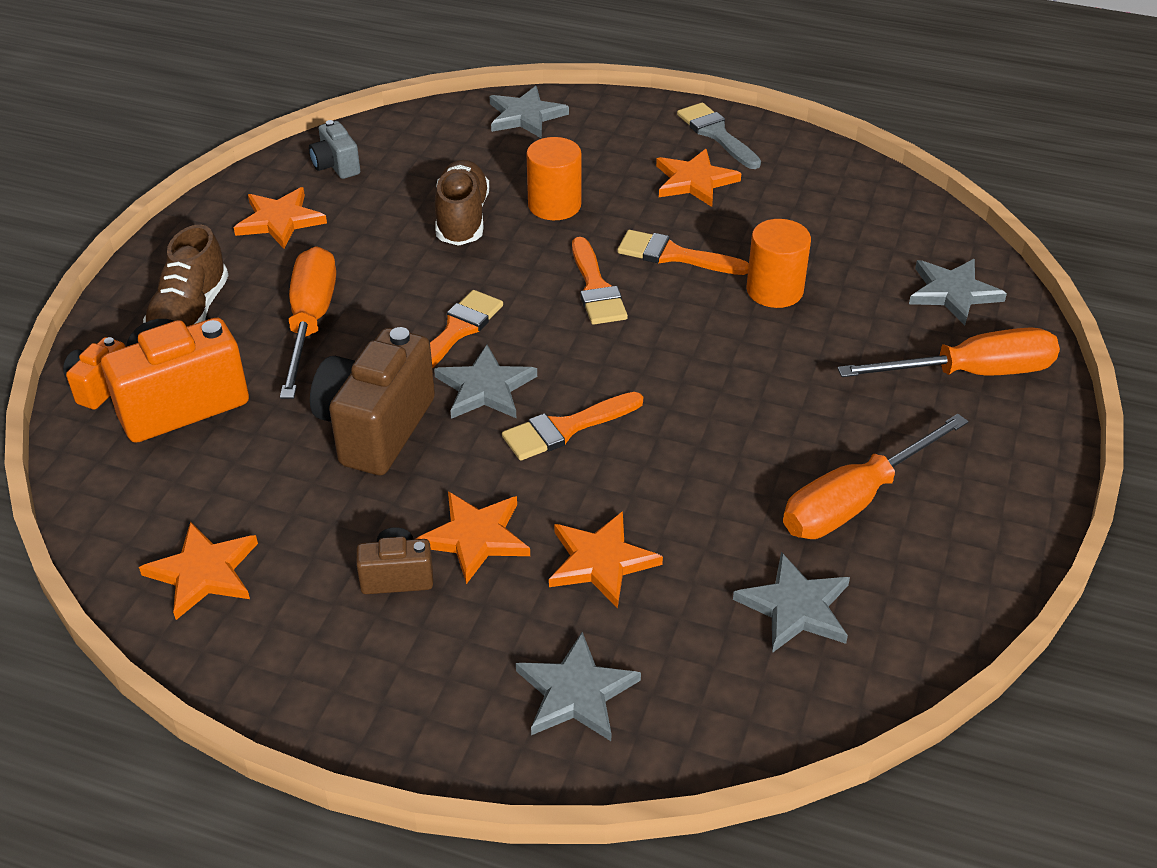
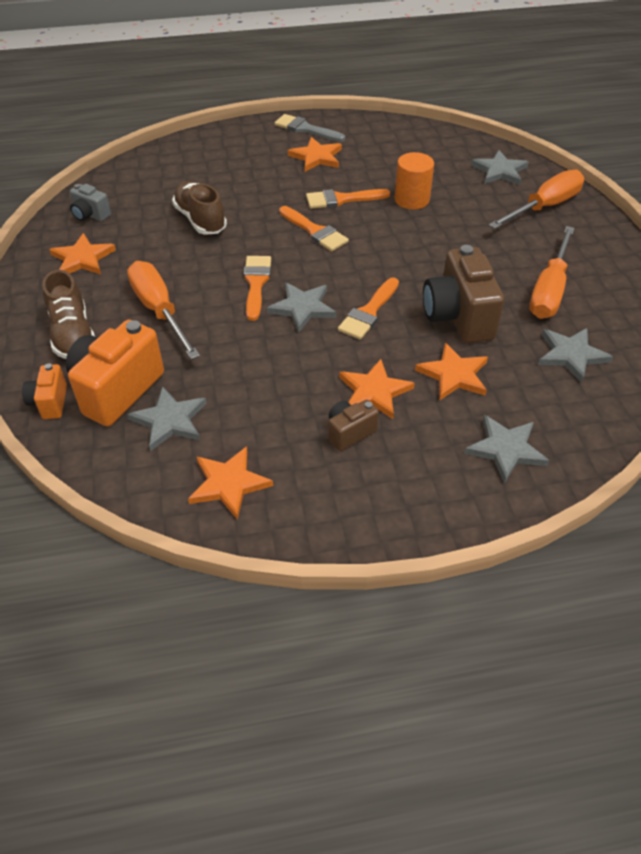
camera: 30 degrees left, 5 degrees up
brown camera [310,327,435,475] -> brown camera moved to [423,245,504,343]
grey star [489,86,569,139] -> grey star moved to [127,386,207,451]
orange cylinder [526,137,582,220] -> none

